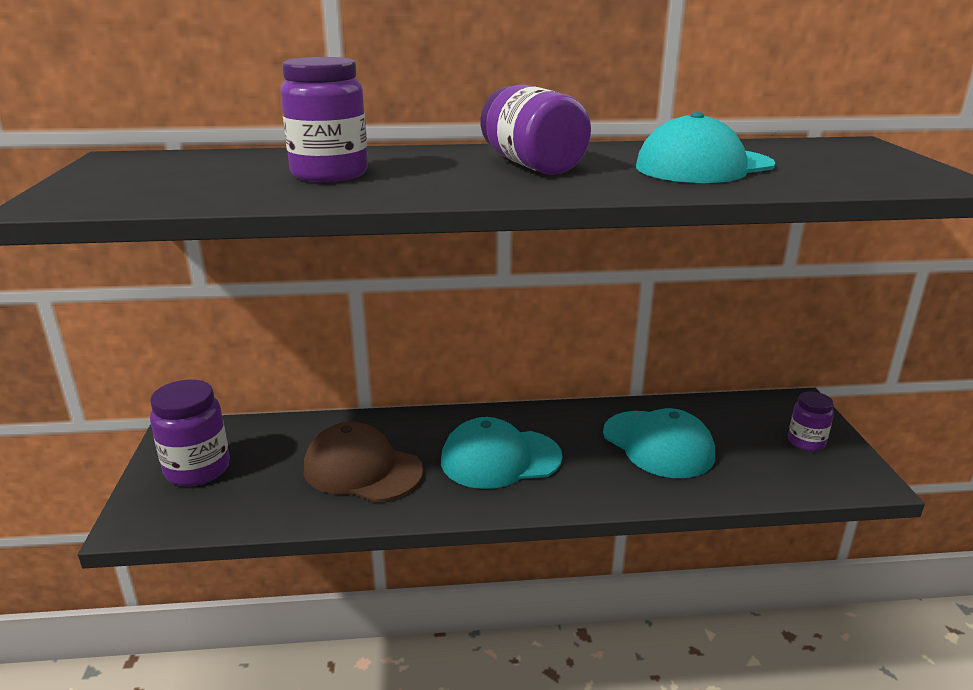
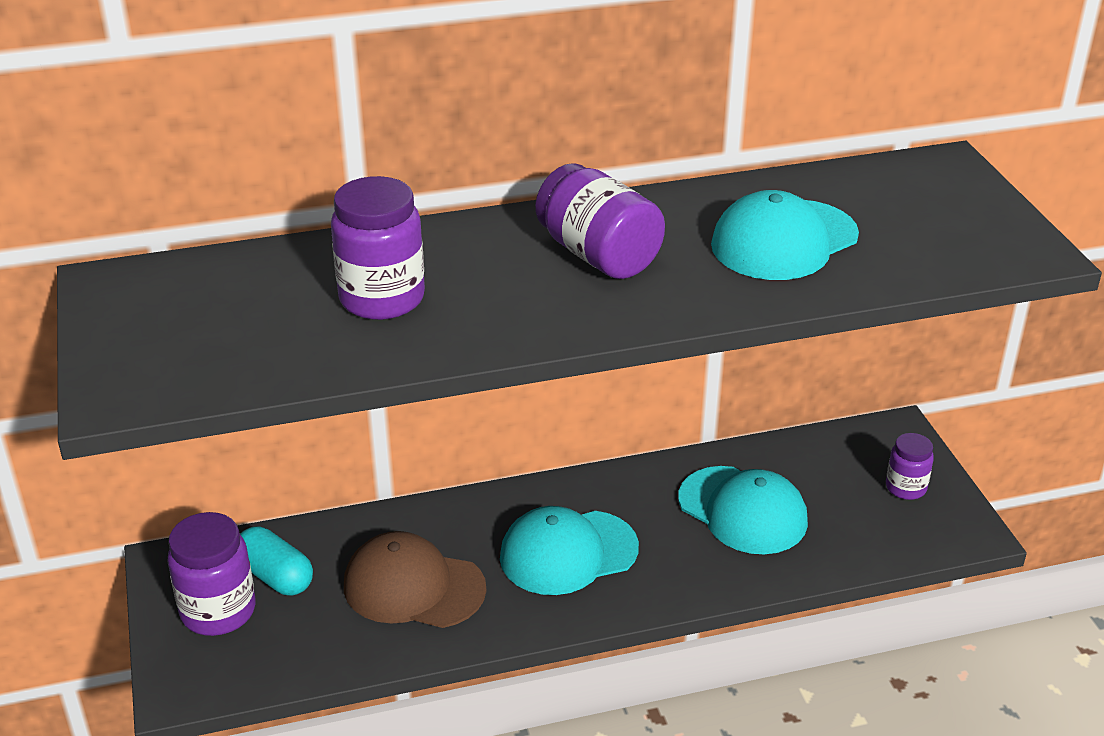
camera: 10 degrees left, 10 degrees up
none -> turquoise capsule [240,526,313,596]

